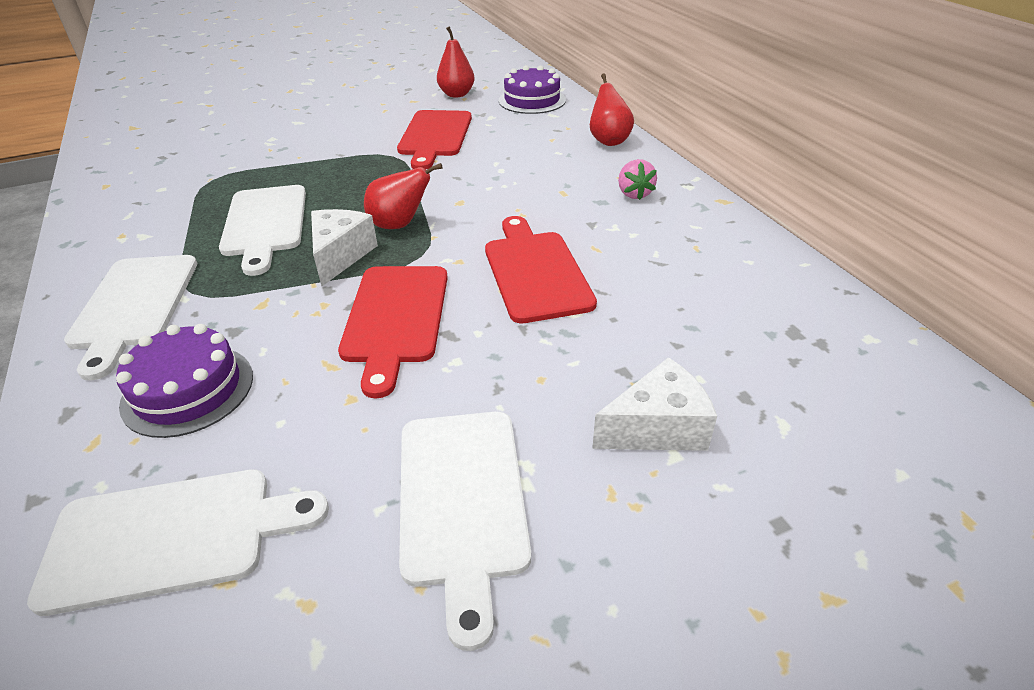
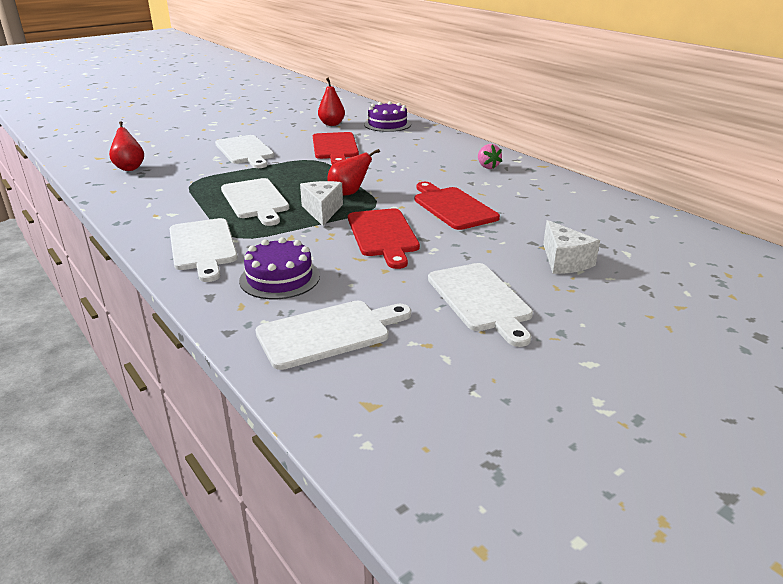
camera: 15 degrees left, 10 degrees down
red pear [590,73,634,146] -> red pear moved to [109,121,144,171]
white cheese [592,357,717,451] -> white cheese turned 105 degrees clockwise [543,220,600,274]
none -> white cutting board [215,135,274,168]

